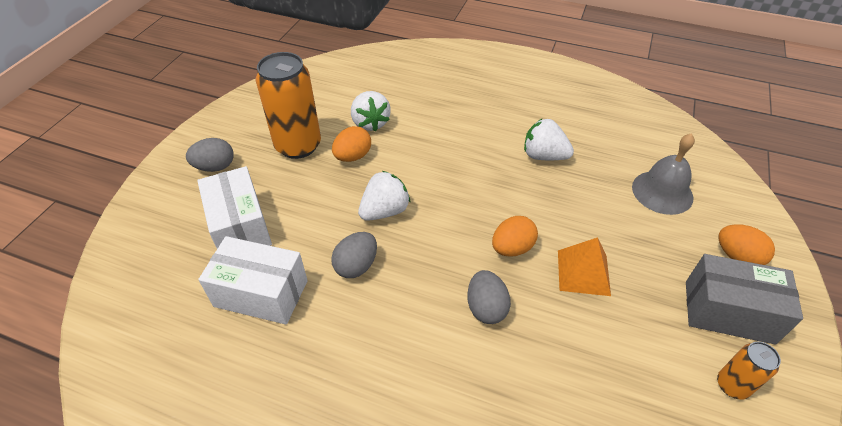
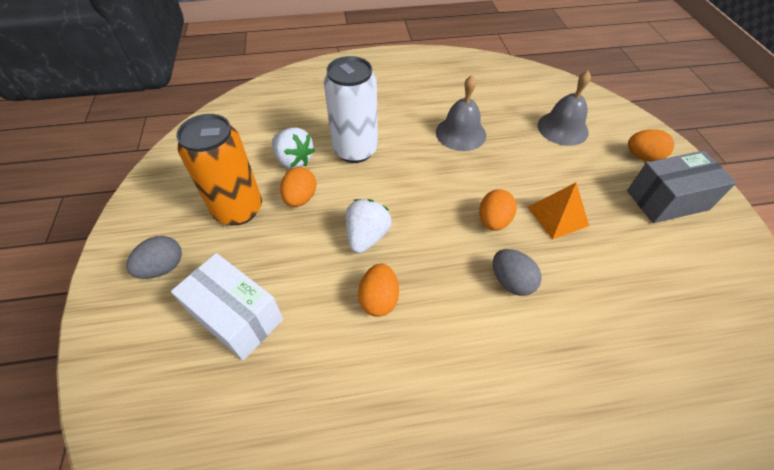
camera: 30 degrees left, 5 degrees up
white box [198,236,308,325] -> none
grey egg [331,232,377,278] -> orange egg [358,264,399,317]
white strawberry [524,119,574,160] -> grey bell [436,75,486,151]
orange can [717,341,781,400] -> none
none -> white can [324,56,378,163]

